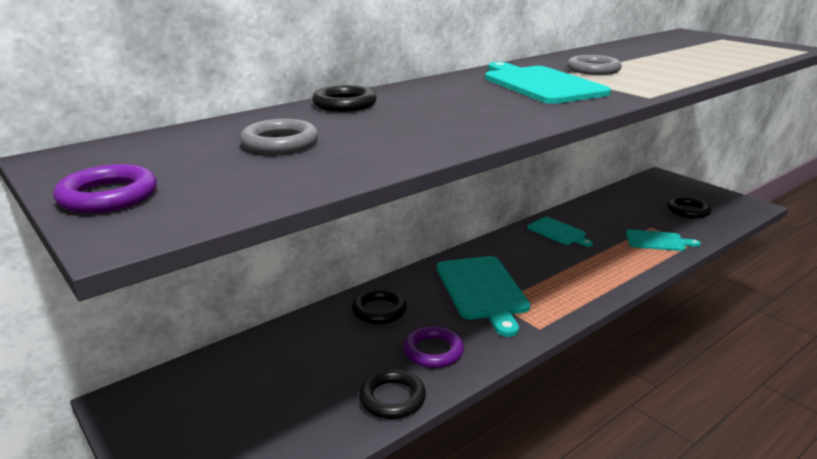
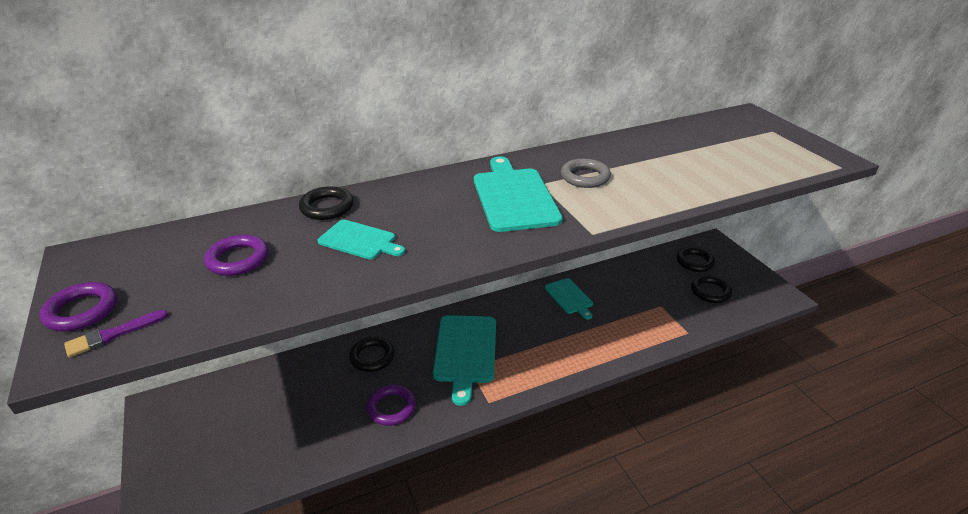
camera: 15 degrees right, 10 degrees up
grey ring [240,119,318,154] -> purple ring [204,235,268,276]
black ring [359,369,426,419] -> black ring moved to [677,247,715,272]
turquoise cutting board [626,229,701,251] -> turquoise cutting board moved to [318,220,405,259]
none -> purple brush [64,310,168,358]

